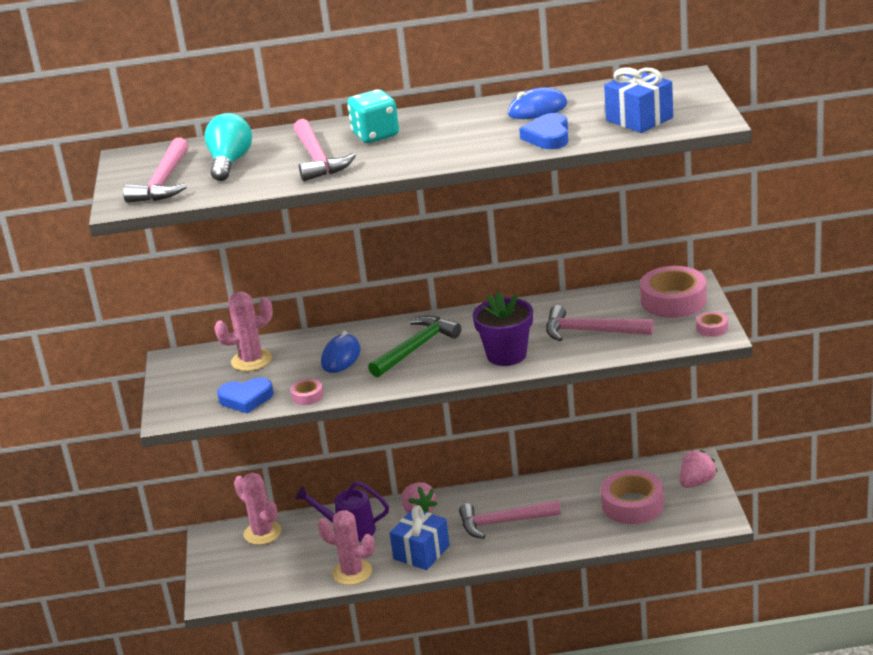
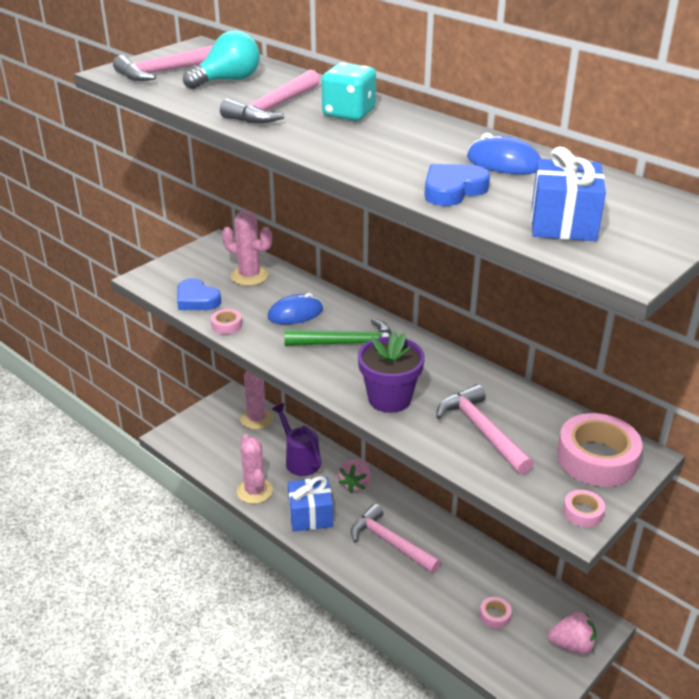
camera: 45 degrees right, 5 degrees up
pink tape [601,470,664,524] -> pink tape [480,597,512,629], size x0.46

